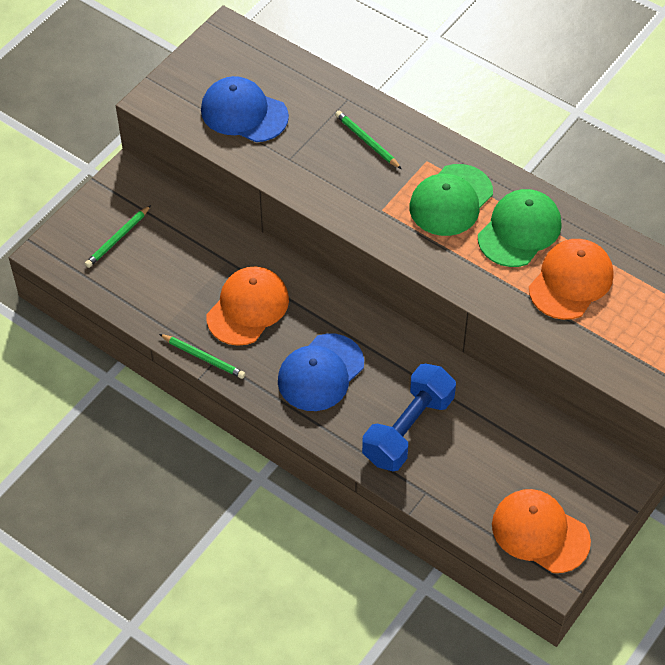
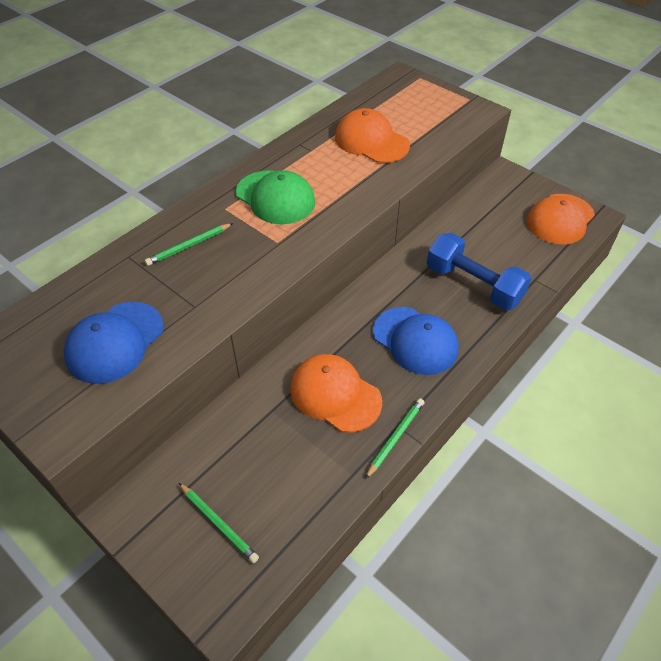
camera: 85 degrees left, 5 degrees down
green cap [478,189,562,267] -> none

